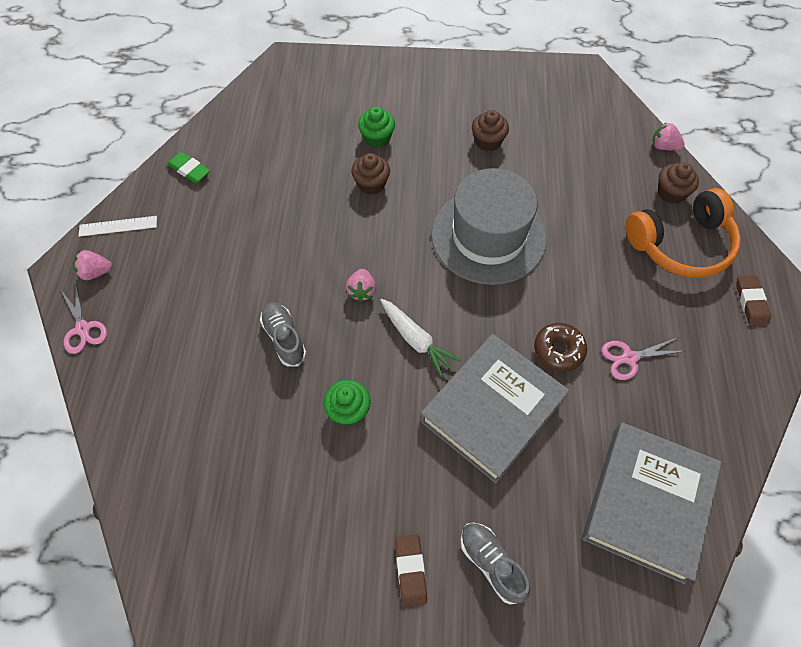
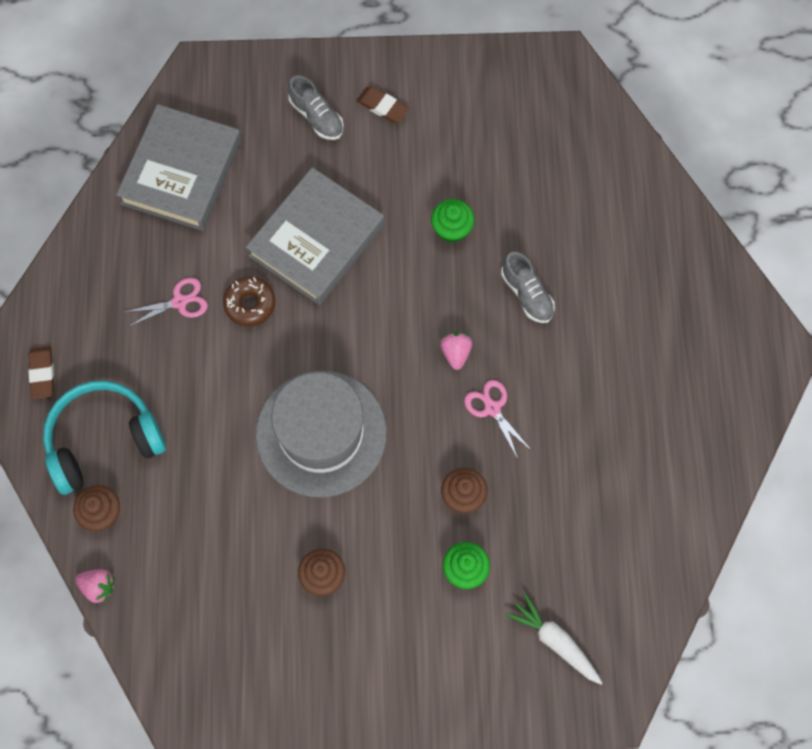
camera: 175 degrees right, 10 degrees up
pink scissors [61,285,107,354] -> pink scissors moved to [464,380,532,459]
pink strawberry [73,250,112,280] -> none
white ruler [79,216,157,237] -> none
green eraser [167,152,210,183] -> none
white carrot [380,299,461,378] -> white carrot moved to [506,593,602,685]
brown eraser [395,535,427,606] -> brown eraser turned 45 degrees counterclockwise [356,86,410,123]
orange headphones [626,188,741,278] -> turquoise headphones [43,381,166,495]

